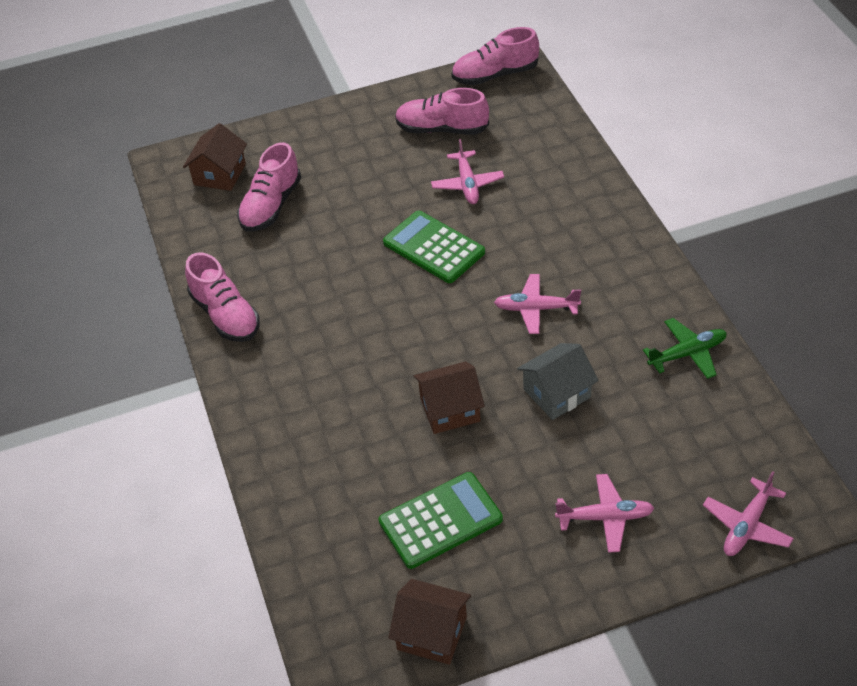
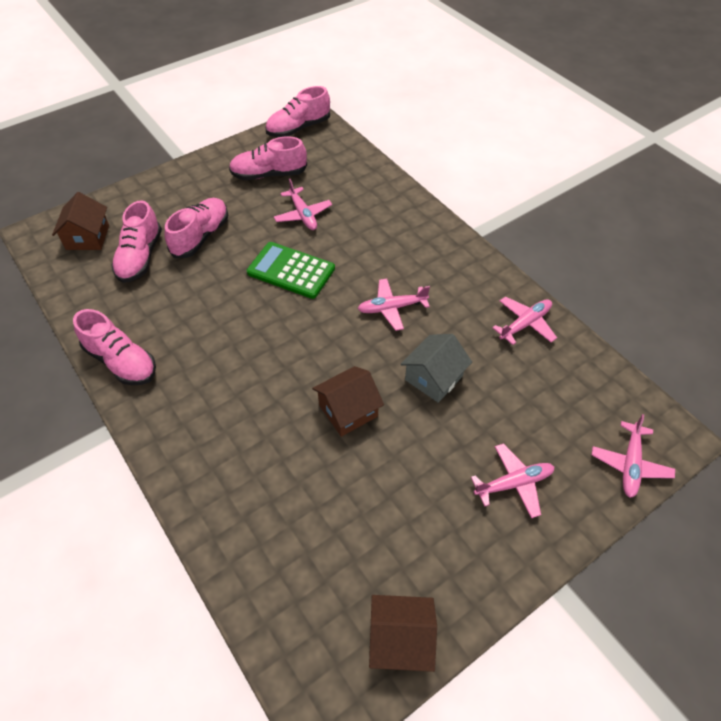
camera: 20 degrees left, 5 degrees up
green calculator [378,472,503,569] -> none
green plane [643,318,727,379] -> pink plane [492,297,557,345]
none -> pink shoe [165,198,228,258]

